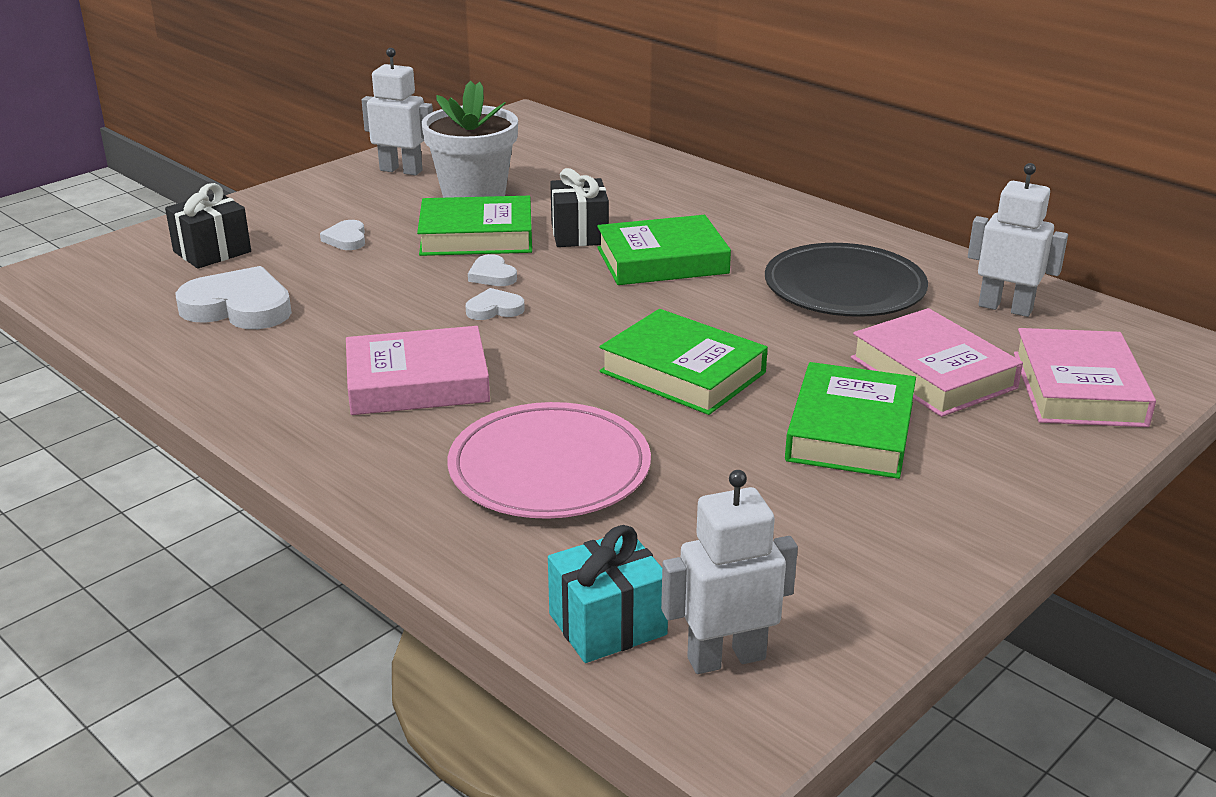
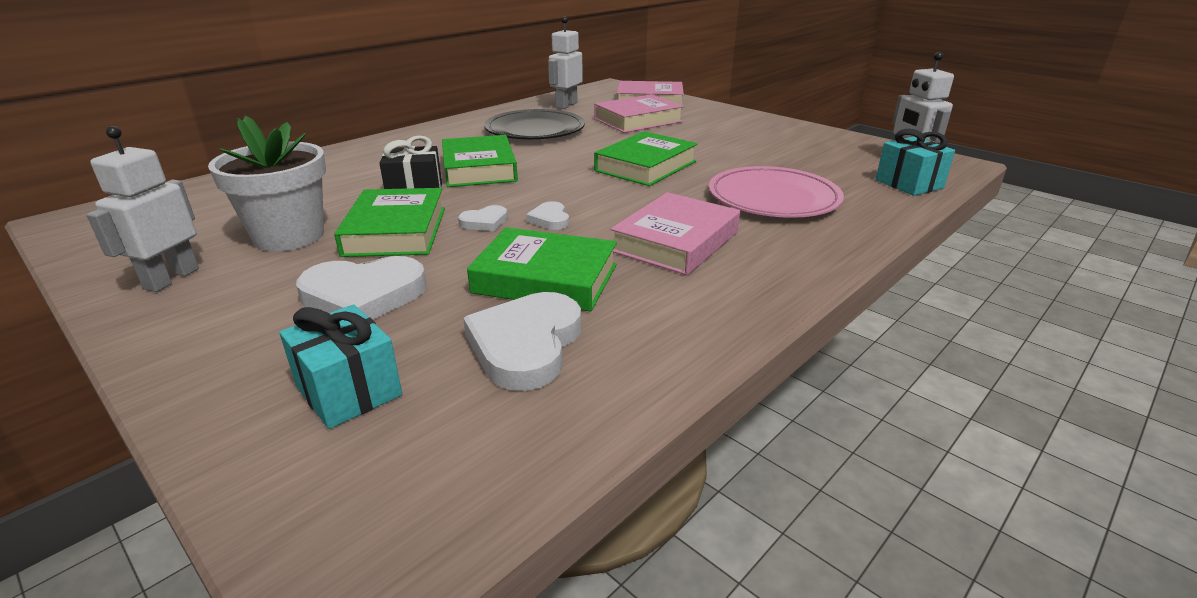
camera: 90 degrees left, 0 degrees up
black gift [165,183,251,269] -> turquoise gift [279,304,402,429]
white heart [320,220,365,250] -> white heart [296,256,427,320], size x1.98
pink book [346,326,490,415] -> pink book turned 45 degrees clockwise [611,192,740,275]
green book [785,362,916,479] -> green book moved to [467,227,617,312]

